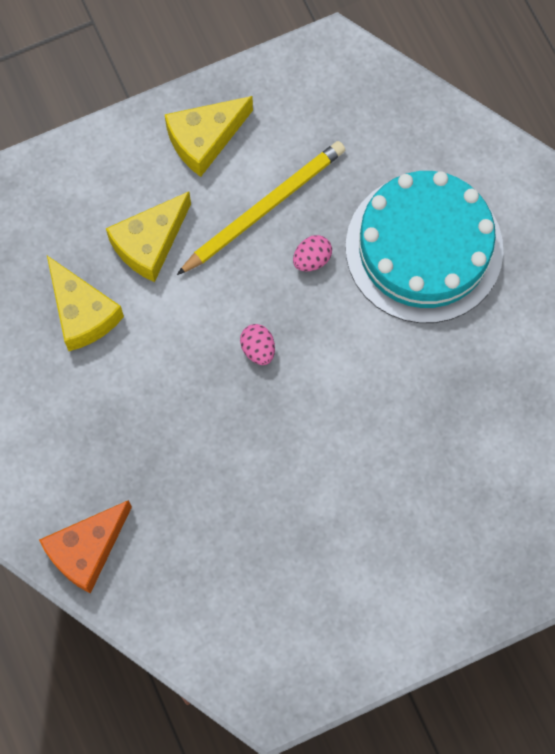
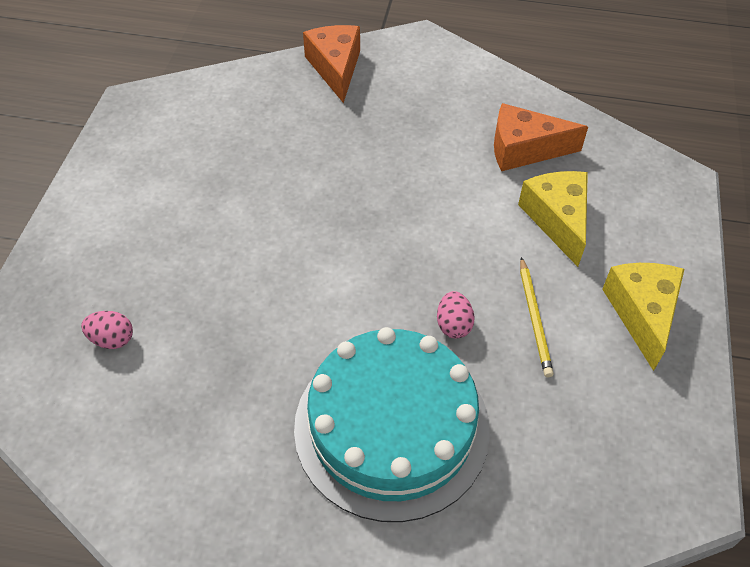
camera: 125 degrees right, 20 degrees down
yellow cheese [47,256,124,351] -> orange cheese [494,103,588,171]
yellow pencil [177,141,345,275] -> yellow pencil [520,257,554,377], size x0.59
pink egg [240,324,275,365] -> pink egg moved to [81,311,133,349]

